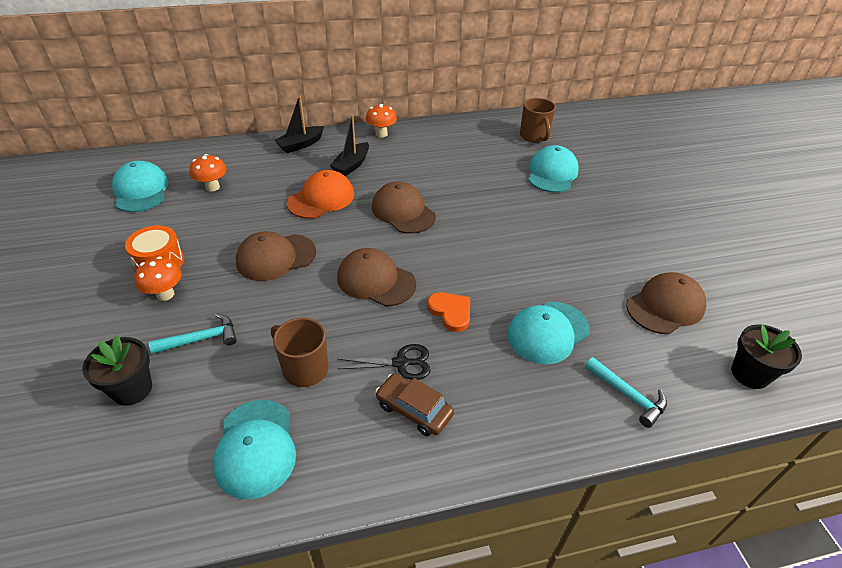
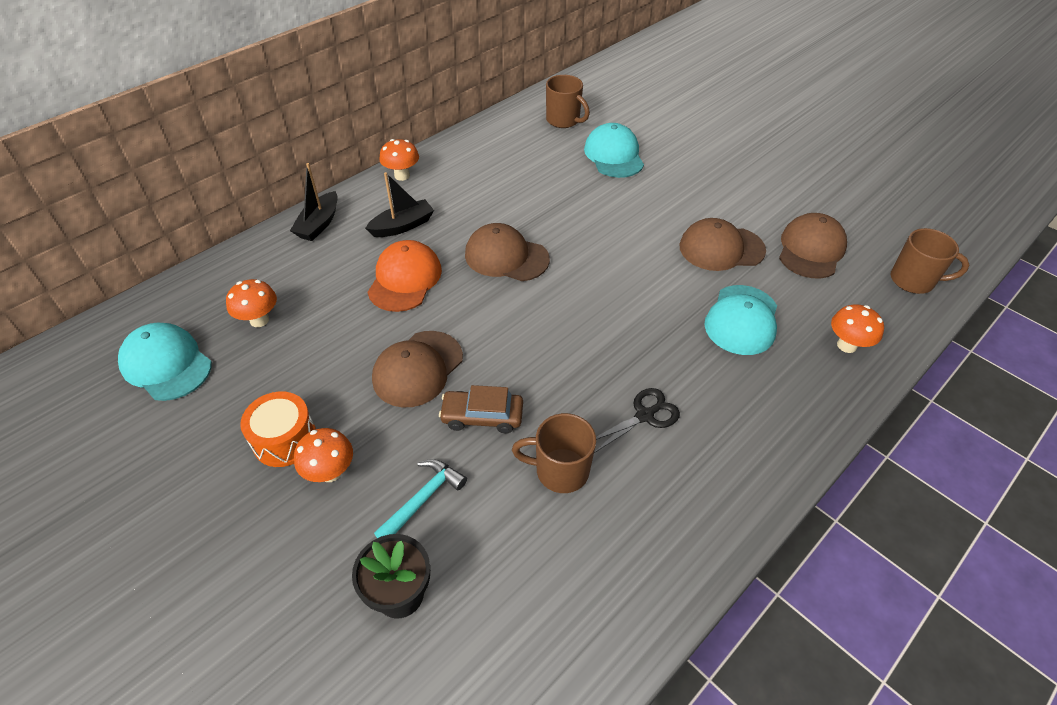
camera: 30 degrees left, 5 degrees up
turquoise cap [213,400,296,499] -> none
black boat [330,114,369,176] -> black boat turned 120 degrees counterclockwise [365,172,434,237]
brown cap [337,248,416,307] -> brown cap moved to [679,218,766,271]
brown car [375,373,454,436] -> brown car moved to [439,385,523,434]
orange heart [427,292,470,332] -> none
turquoise hammer [585,357,667,428] -> orange mushroom [831,304,884,353]
black flower pot [731,324,802,389] -> brown mug [891,228,969,294]

